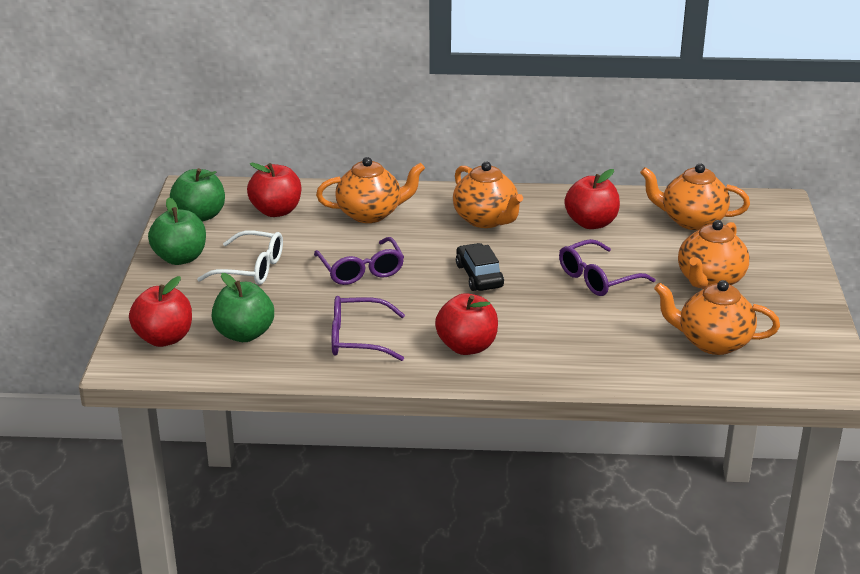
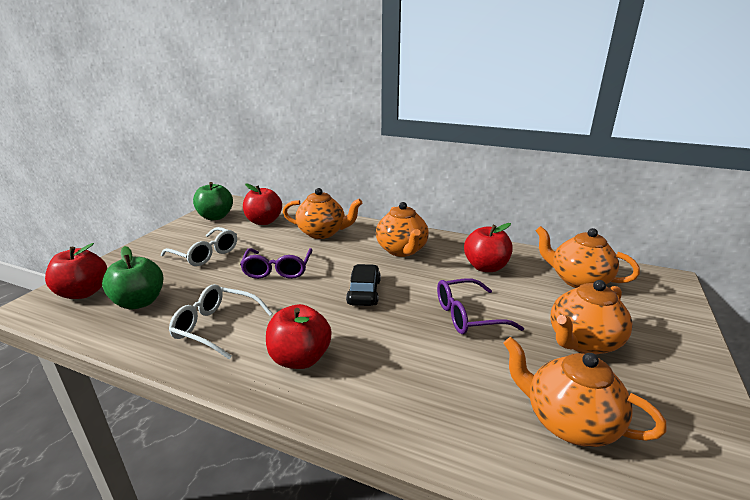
camera: 20 degrees right, 5 degrees down
green apple [148,198,206,265] -> none
purple glasses [332,296,405,361] -> white glasses [169,284,273,359]

